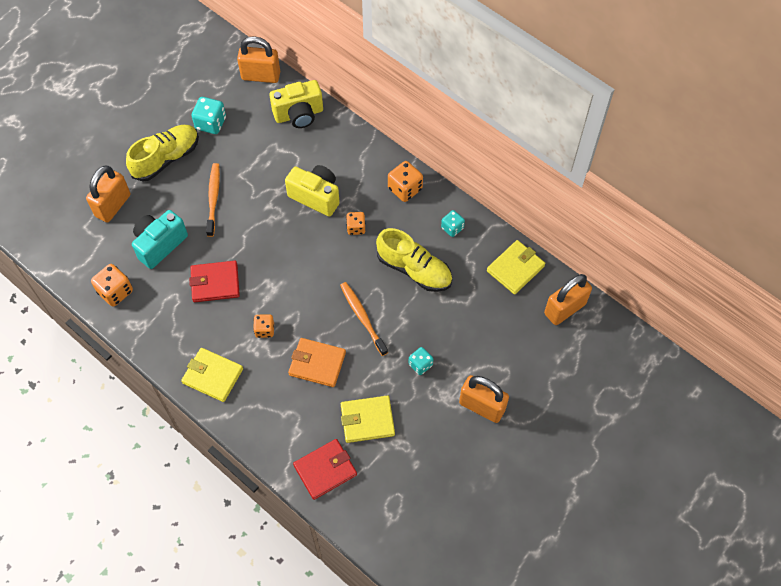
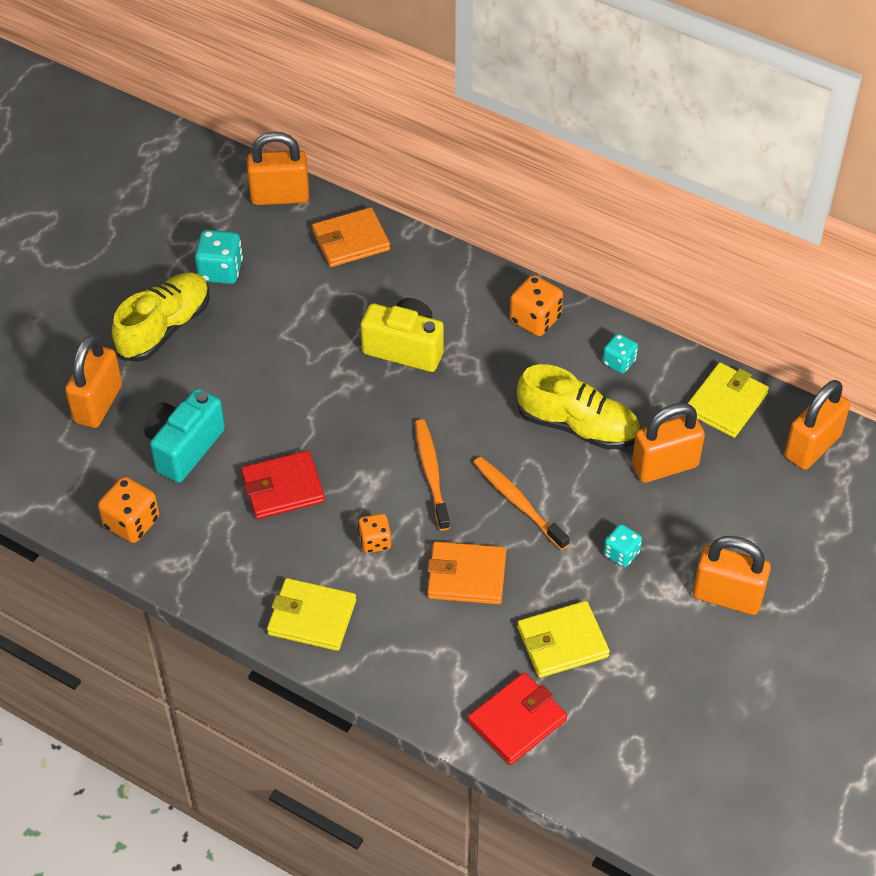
camera: 10 degrees left, 10 degrees down
orange toothbrush [206,163,220,237] -> orange toothbrush moved to [415,419,450,531]
yellow camera [269,80,323,128] -> orange wallet [312,207,390,267]
orange dice [346,212,365,235] -> none
none -> orange padlock [632,403,705,483]

